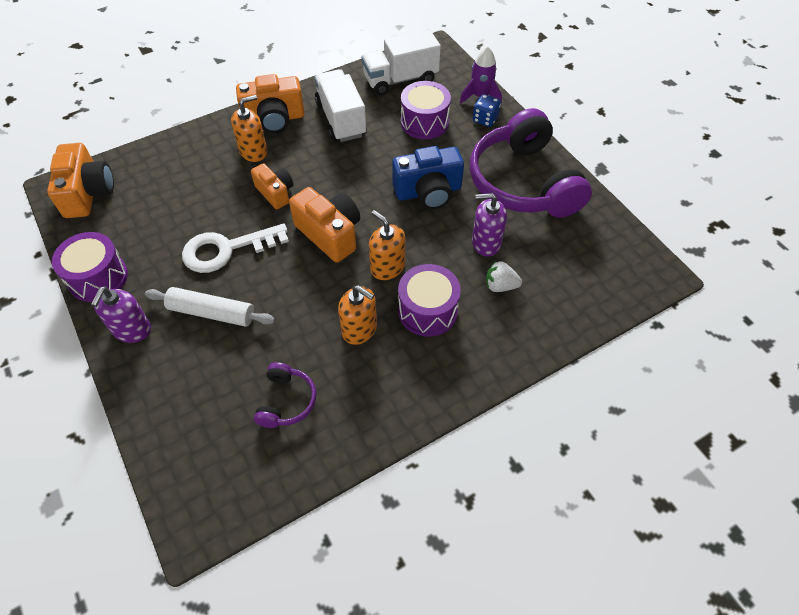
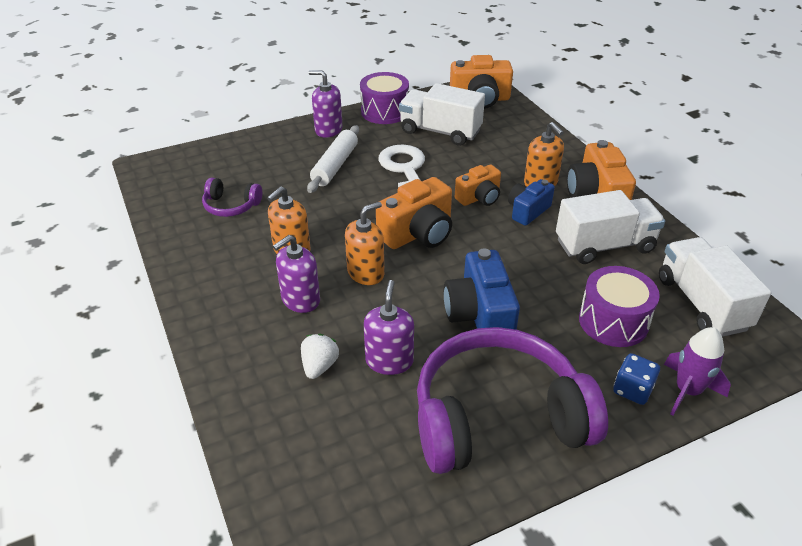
camera: 95 degrees right, 15 degrees down
purple drum [398,264,461,337] -> purple soap dispenser [273,235,320,313]
none -> white truck [399,83,485,146]
none -> blue camera [508,179,555,226]

